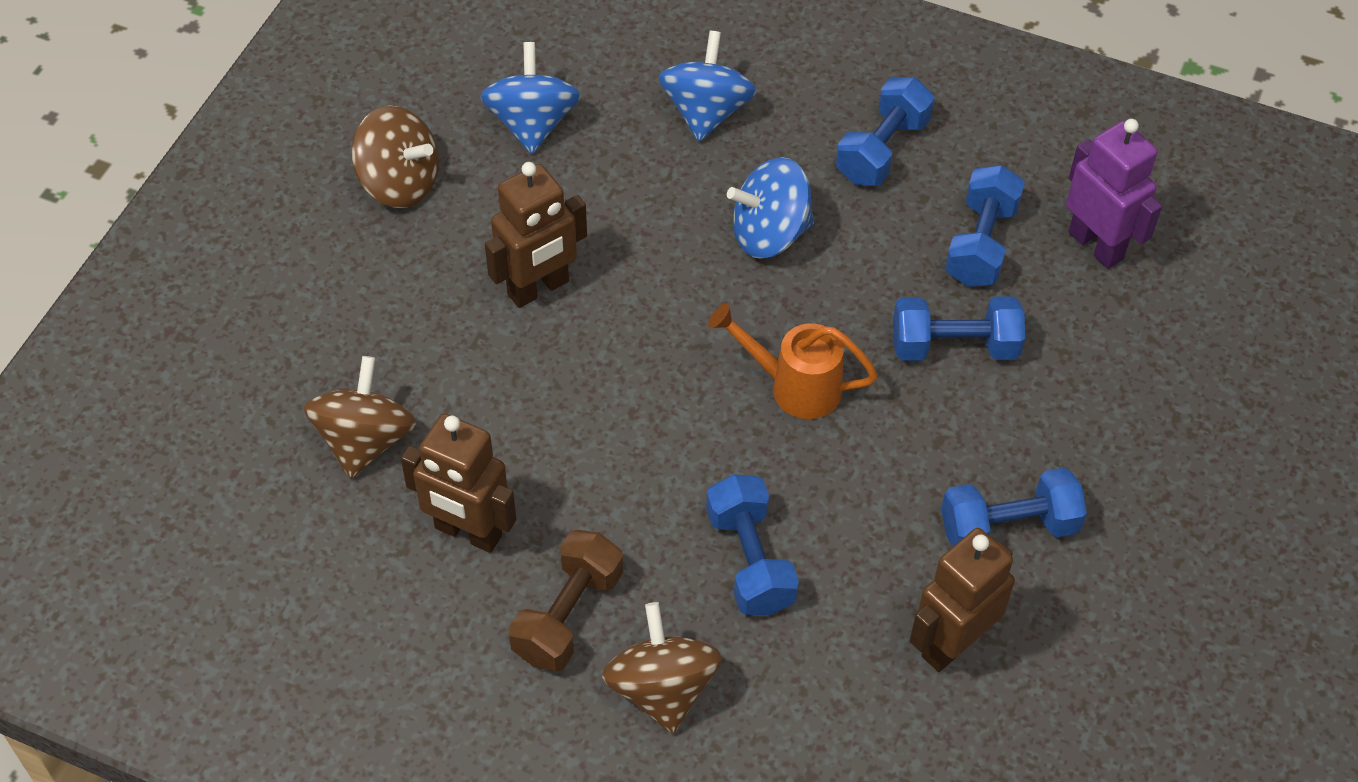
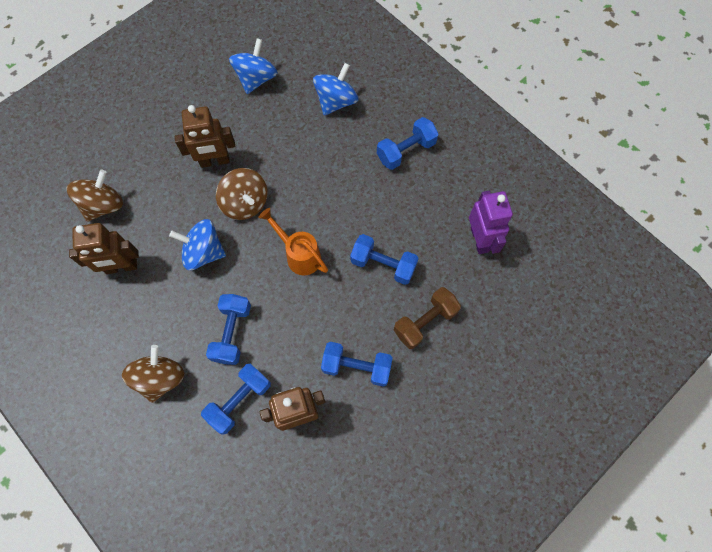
camera: 25 degrees right, 15 degrees up
brown spinning top [352,106,439,208] -> brown spinning top moved to [216,168,267,220]
brown robot [401,414,517,553] -> brown robot turned 60 degrees counterclockwise [69,223,139,274]
brown dumbbell [509,530,623,672] -> brown dumbbell moved to [394,287,461,349]
blue spinning top [727,157,814,259] -> blue spinning top moved to [169,219,226,270]
blue dumbbell [945,165,1025,287] -> blue dumbbell moved to [201,364,271,435]

